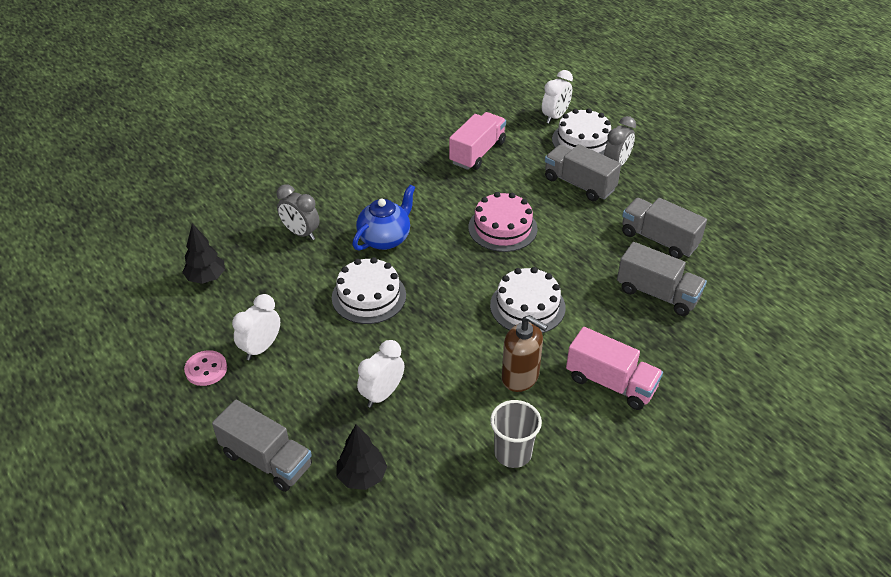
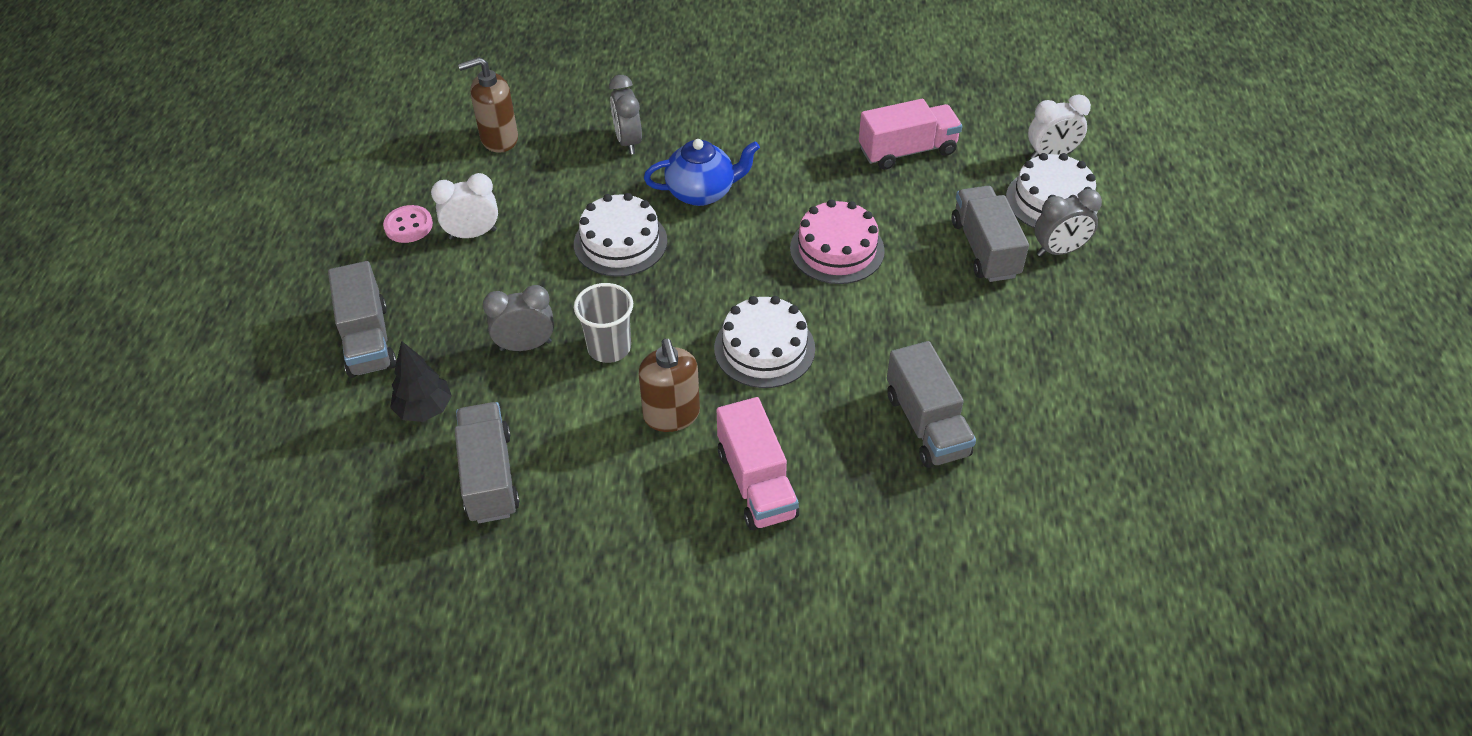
camera: 40 degrees right, 5 degrees up
black tree [182,223,225,284] -> brown soap dispenser [458,57,518,153]
white clock [357,340,404,407] -> grey clock [483,285,554,351]
grey cup [490,400,542,468] -> grey cup moved to [574,283,633,363]
grey truck [622,198,707,259] -> grey truck moved to [455,402,520,523]

